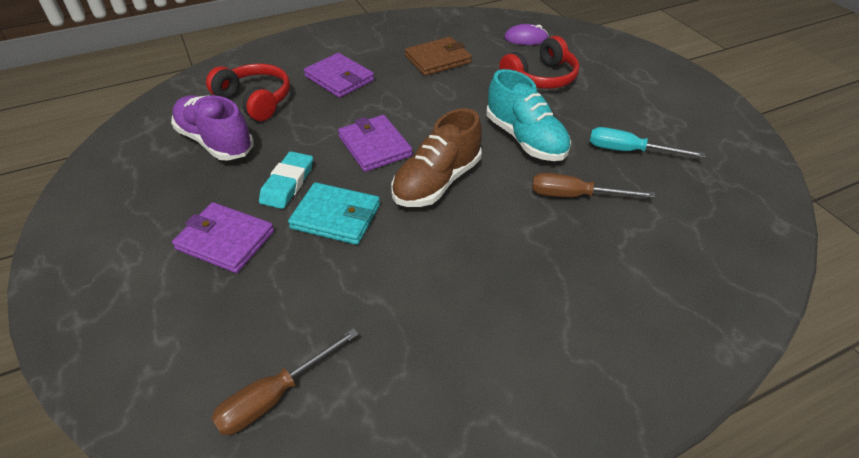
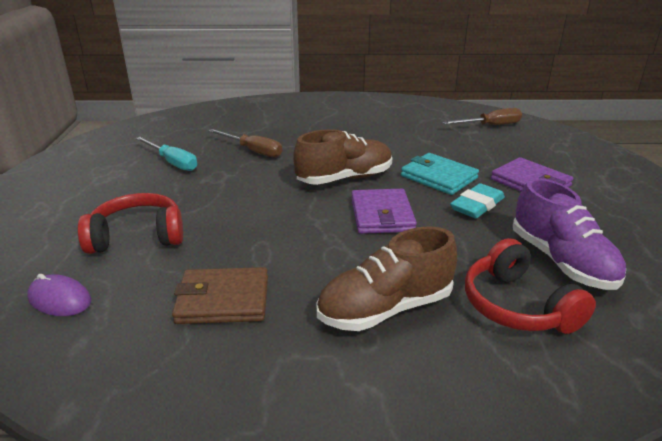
camera: 155 degrees left, 15 degrees down
purple wallet [304,53,374,98] -> brown shoe [317,226,457,331]
turquoise shoe [486,69,571,161] -> none

